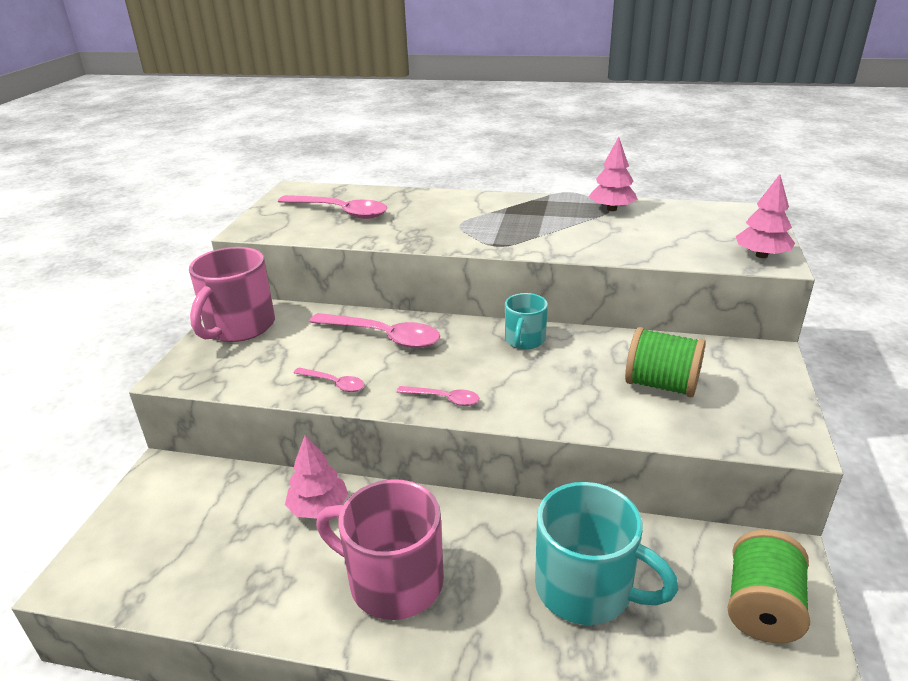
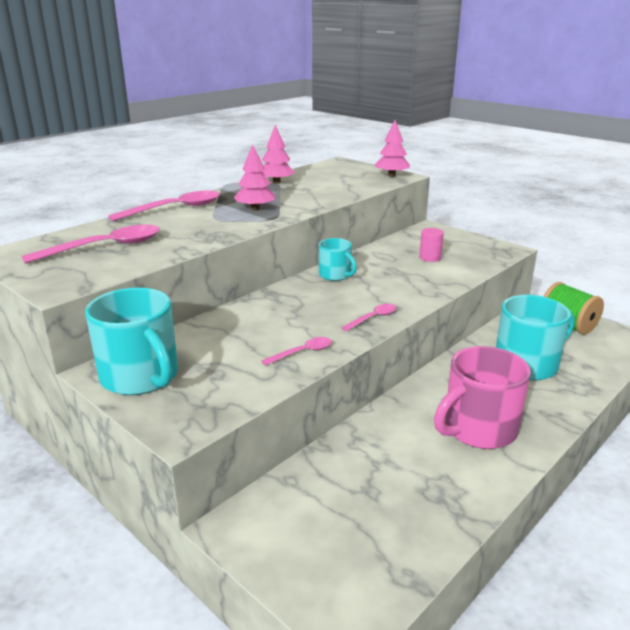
camera: 60 degrees left, 5 degrees down
pink mug [189,247,275,342] -> turquoise mug [85,288,178,395]
pink tree [285,435,348,519] -> pink tree moved to [234,144,275,210]
pink spoon [309,313,440,348] -> pink spoon moved to [108,191,220,221]
green spool [625,327,706,397] -> pink cylinder [419,228,444,262]

